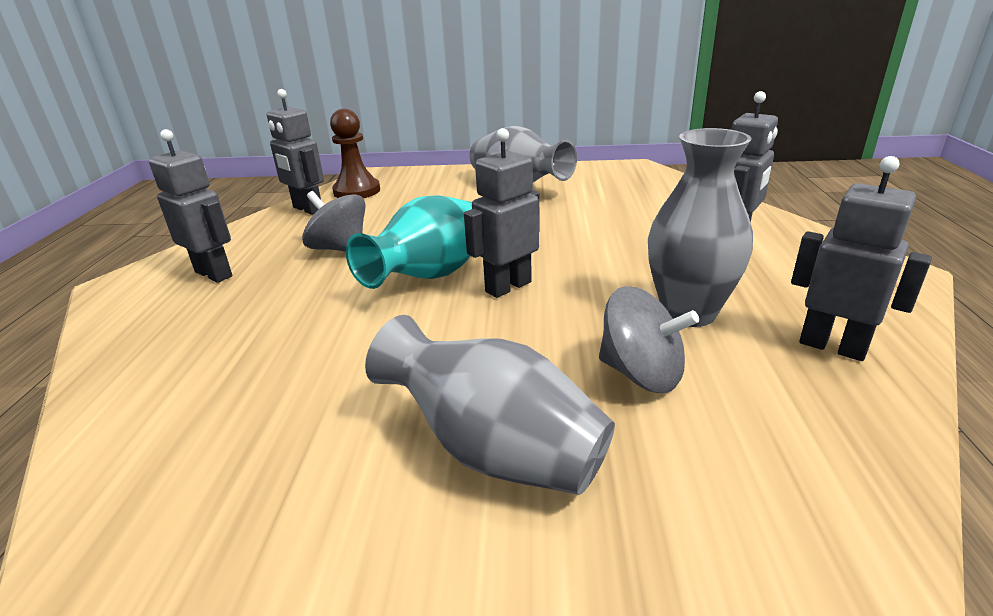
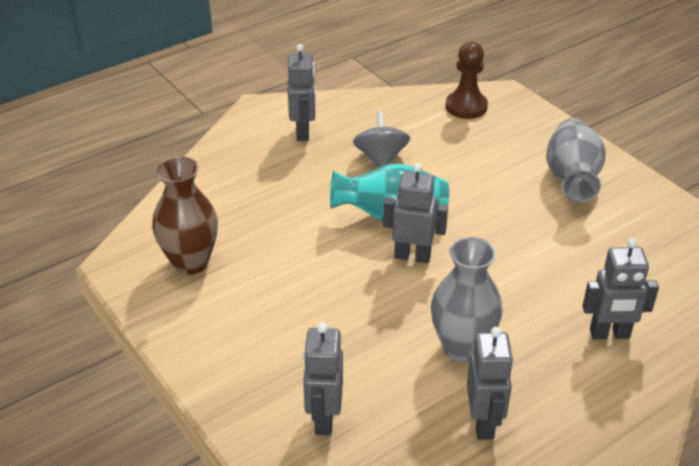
camera: 50 degrees right, 10 degrees up
grey robot [267,89,324,215] -> grey robot moved to [303,322,343,435]
grey vase [365,315,615,495] -> none
grey spinning top [599,286,699,393] -> none
none -> brown vase [152,156,218,275]

